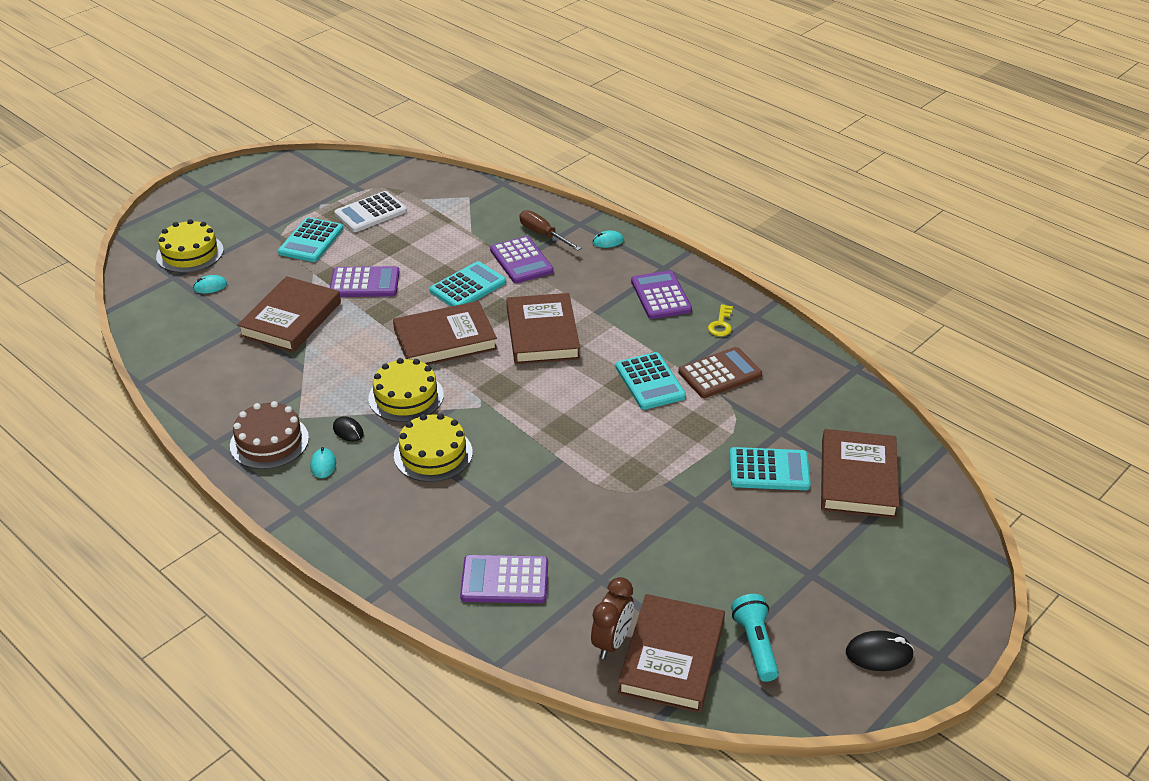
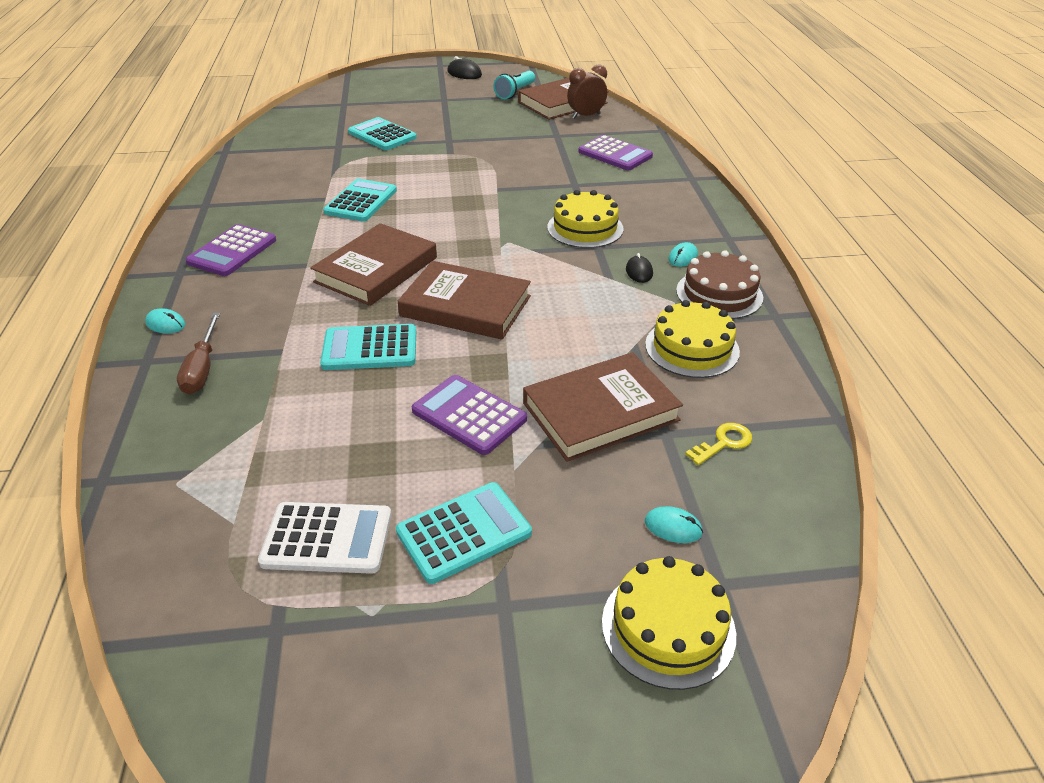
camera: 140 degrees left, 0 degrees up
yellow cake [368,358,444,422] -> yellow cake moved to [645,300,740,378]
purple calculator [490,236,554,283] -> none
brown calculator [678,347,762,398] -> none
yellow key [708,304,733,336] -> yellow key moved to [685,423,752,465]
brown book [821,429,899,518] -> none

